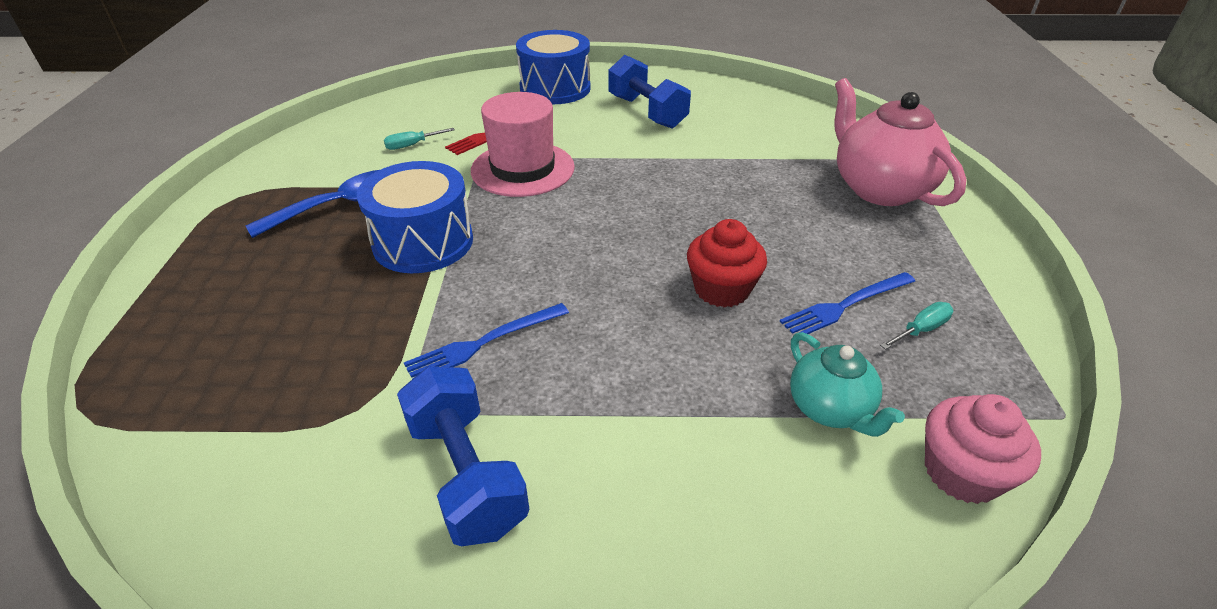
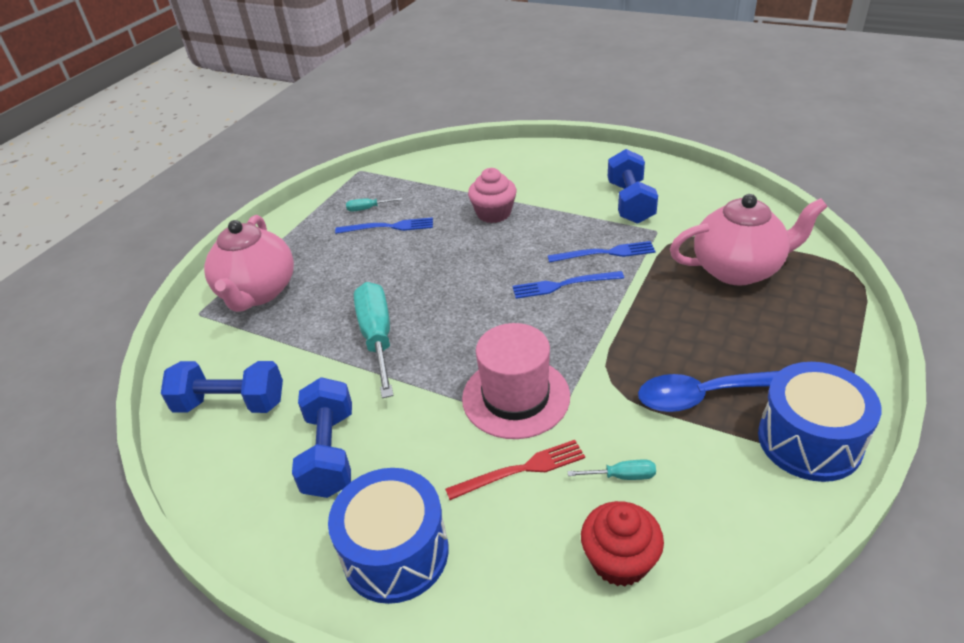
camera: 150 degrees left, 0 degrees up
blue drum [357,161,473,273] -> blue drum moved to [758,362,881,482]
red cupcake [687,219,767,308] -> red cupcake moved to [581,501,664,587]
turquoise teapot [790,332,905,437] -> none
pink cupcake [925,394,1041,504] -> pink cupcake moved to [468,168,516,223]
none -> blue dumbbell [161,361,283,413]
none -> turquoise screwdriver [354,282,394,398]
none -> blue fork [512,271,624,299]
none -> pink teapot [670,194,828,286]

